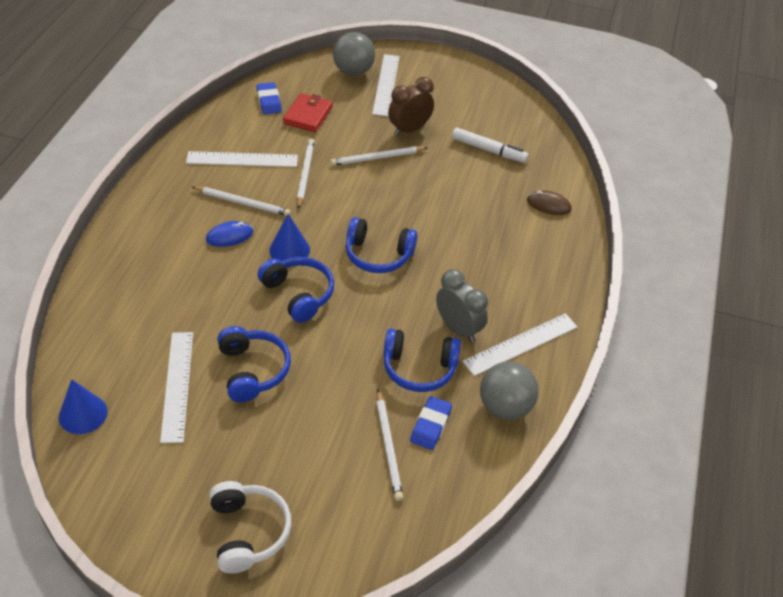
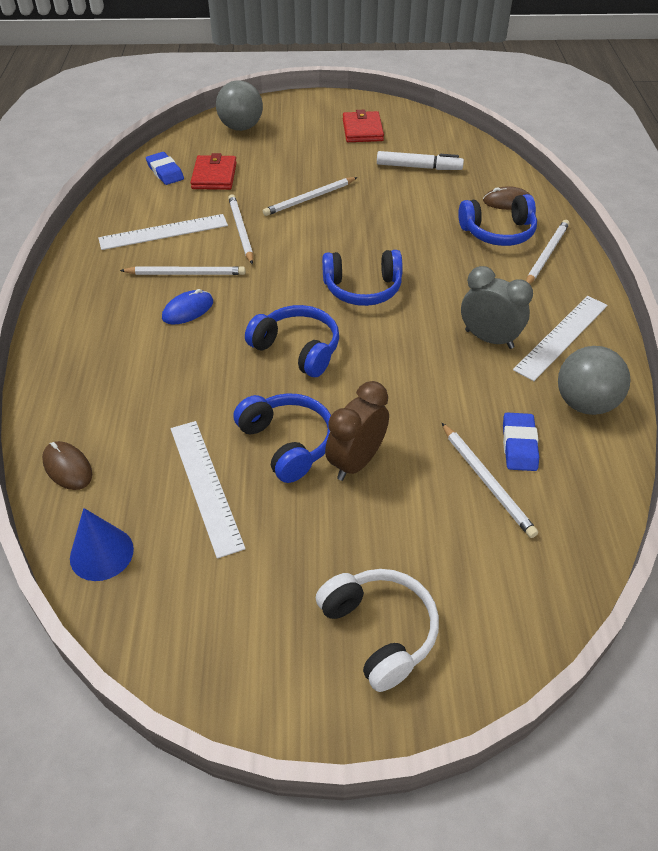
camera: 15 degrees left, 0 degrees up
blue cone [269,214,310,261] -> none
white ruler [372,54,400,116] -> none
blue headphones [383,329,461,392] -> blue headphones moved to [458,194,537,246]
brown clock [388,77,434,136] -> brown clock moved to [325,381,389,481]
none -> brown mouse [42,441,92,490]
none -> red wallet [343,110,384,142]
none -> white pencil [526,220,569,284]

